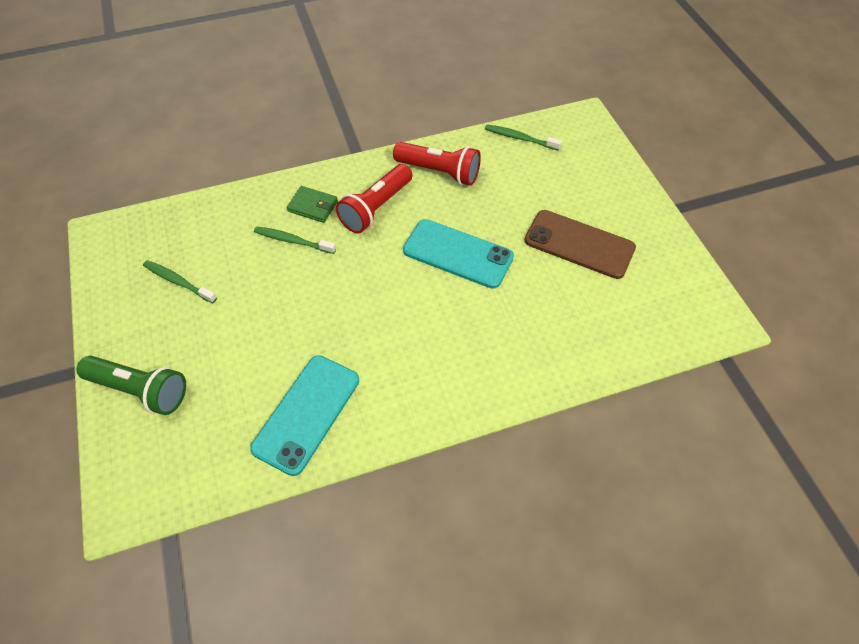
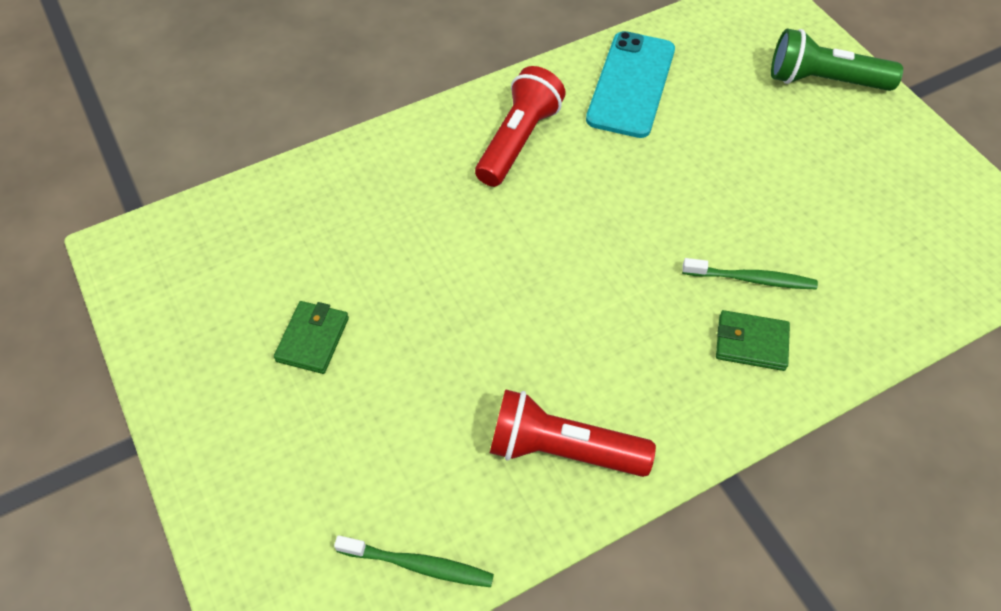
camera: 170 degrees right, 0 degrees up
green toothbrush [143,260,217,303] -> none
red flashlight [336,164,413,233] -> red flashlight moved to [475,66,566,187]
turquoise phone [403,219,514,289] -> none
brown phone [525,210,636,279] -> green wallet [274,301,349,374]

